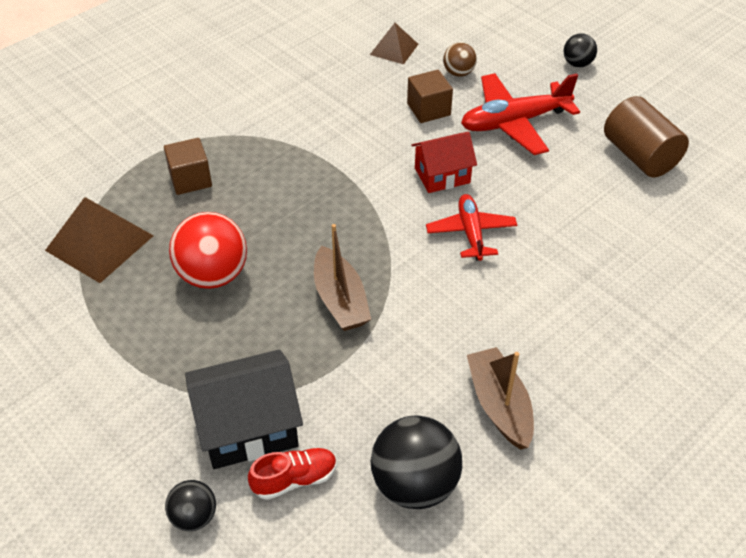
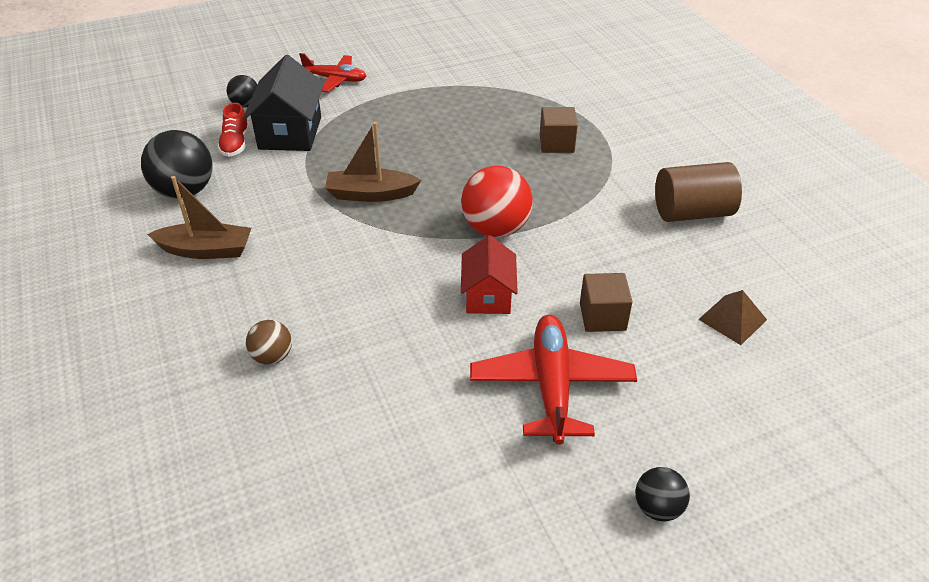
camera: 110 degrees right, 5 degrees down
brown pyramid [45,197,154,283] -> none
red ball [169,212,247,289] -> red ball moved to [461,165,533,238]
red plane [426,194,517,261] -> red plane moved to [299,53,366,92]
brown ball [443,42,477,77] -> brown ball moved to [246,320,292,365]
brown cylinder [604,96,689,177] -> brown cylinder moved to [655,162,742,222]

